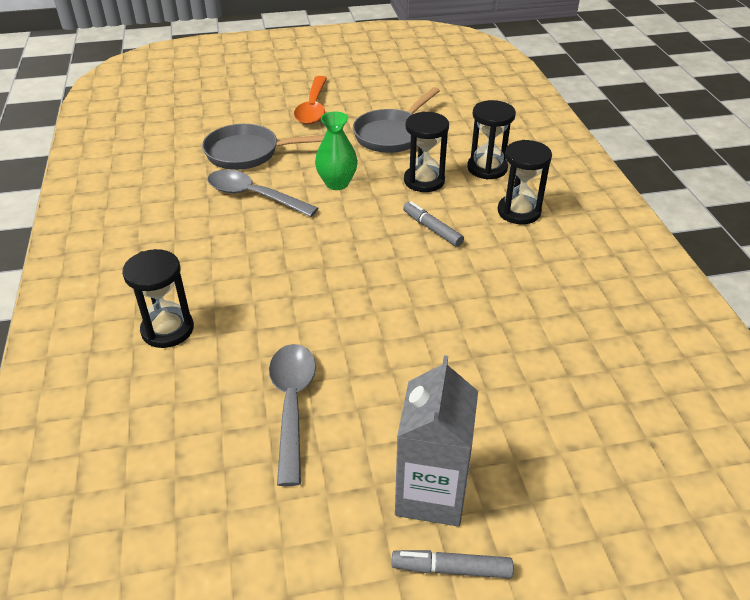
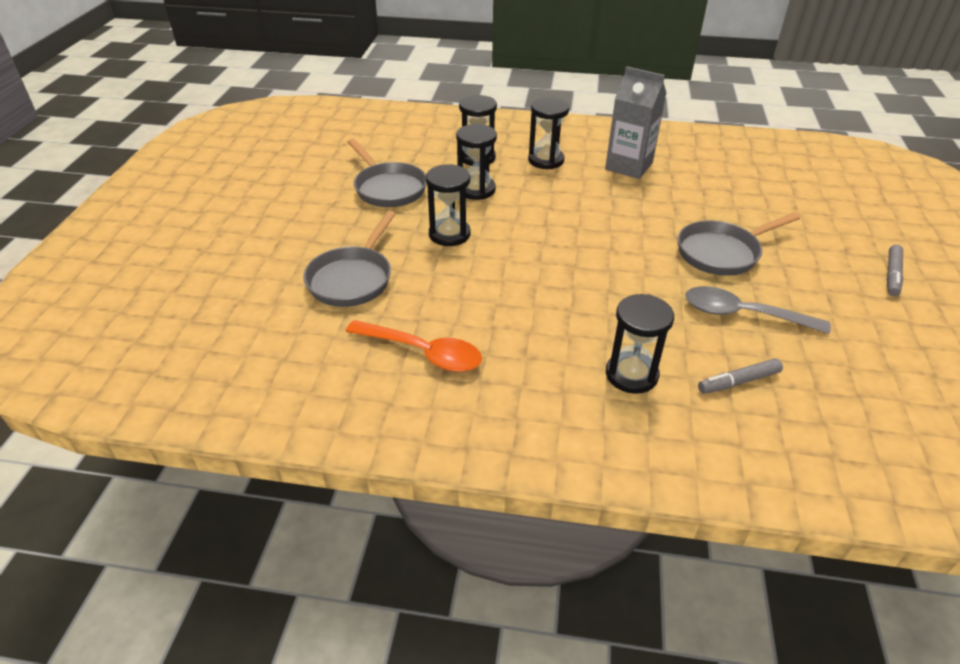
camera: 70 degrees left, 0 degrees up
grey spoon [207,170,318,217] -> none
orange spoon [294,76,327,124] -> orange spoon moved to [346,320,482,372]
green vase [315,112,358,190] -> black hourglass [426,164,470,246]
grey carton [395,355,478,527] -> grey carton moved to [605,66,666,179]
grey marker [403,201,464,247] -> grey marker moved to [698,358,783,394]
none -> grey pan [678,213,800,276]

